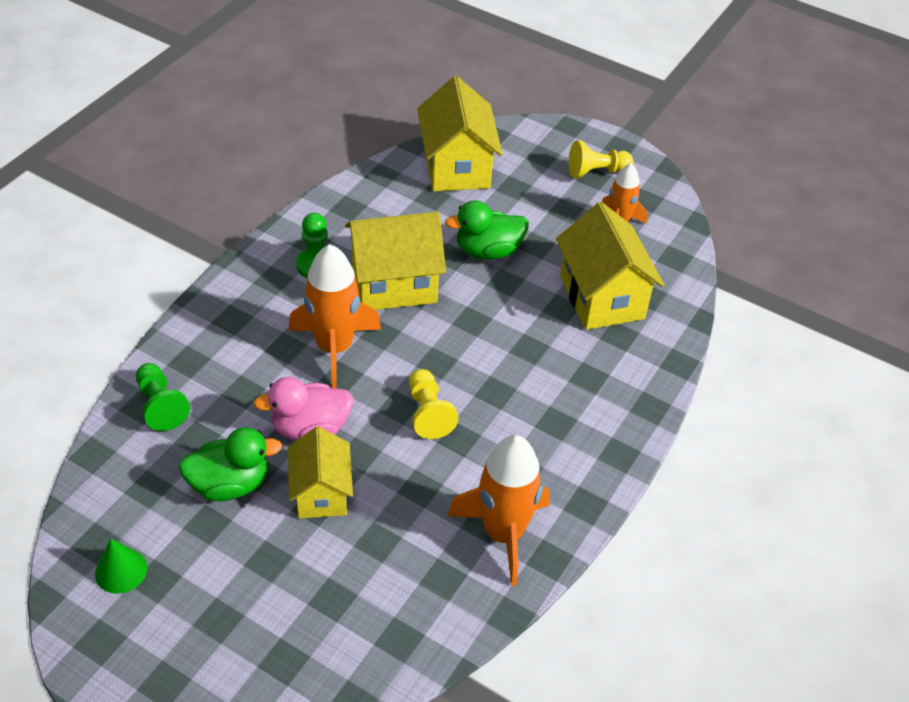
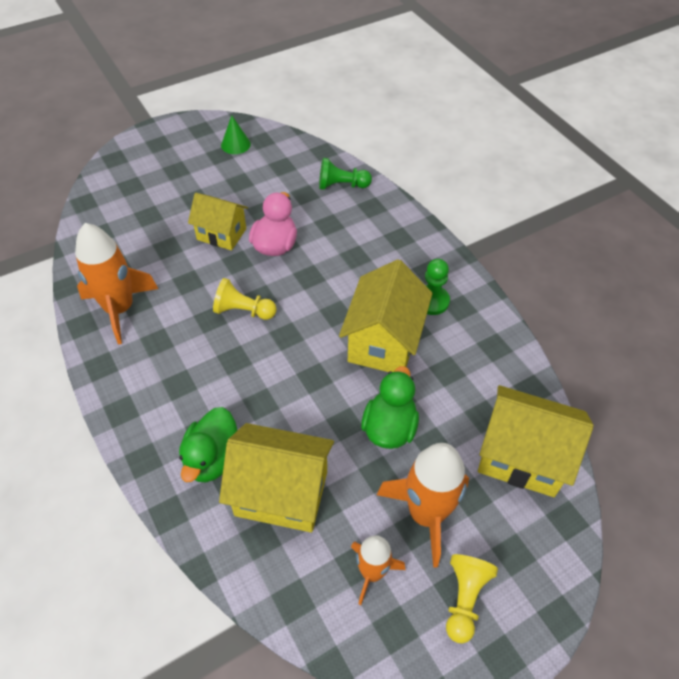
camera: 120 degrees right, 5 degrees up
green duck [179,427,282,502] -> green duck moved to [179,407,238,482]
orange rocket [289,244,381,389] -> orange rocket moved to [377,443,469,568]

